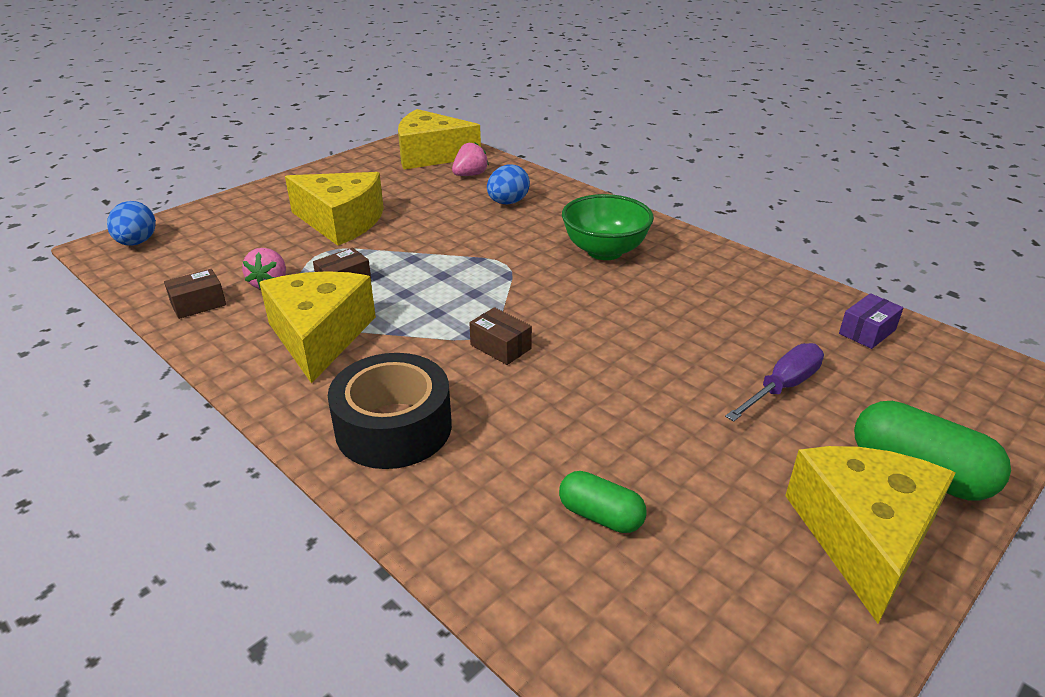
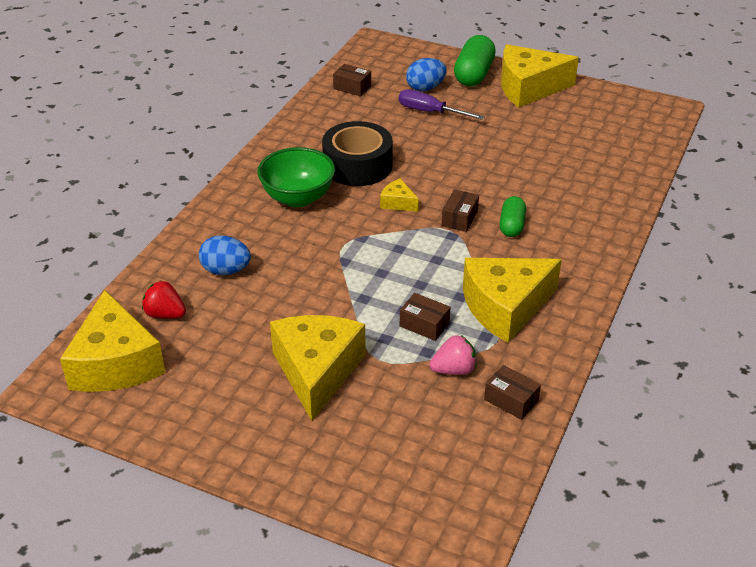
camera: 110 degrees left, 5 degrees up
blue egg [107,201,156,246] -> blue egg moved to [406,58,447,92]
black tape [328,353,452,469] -> black tape moved to [322,121,393,186]
pink strawberry [452,142,489,176] -> red strawberry [142,281,186,318]
green capsule [559,471,647,533] -> green capsule moved to [499,196,526,237]
purple box [839,293,904,349] -> brown box [333,64,371,96]
none -> yellow cheese [380,178,419,212]

